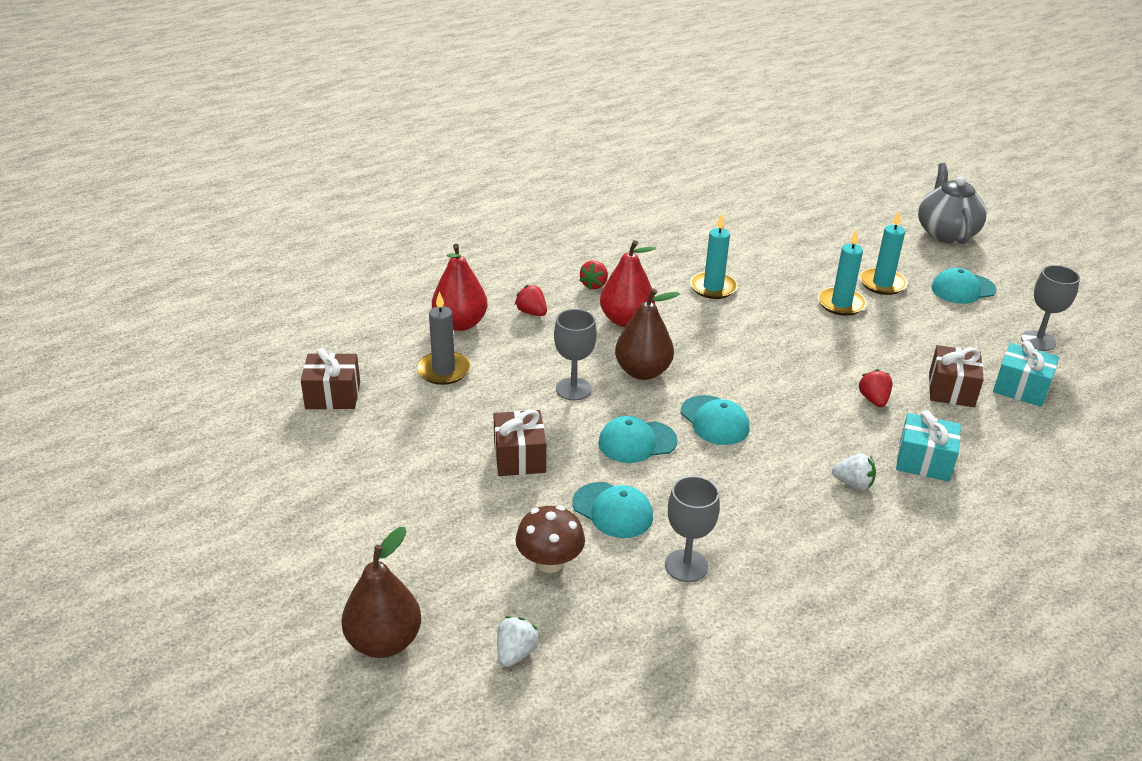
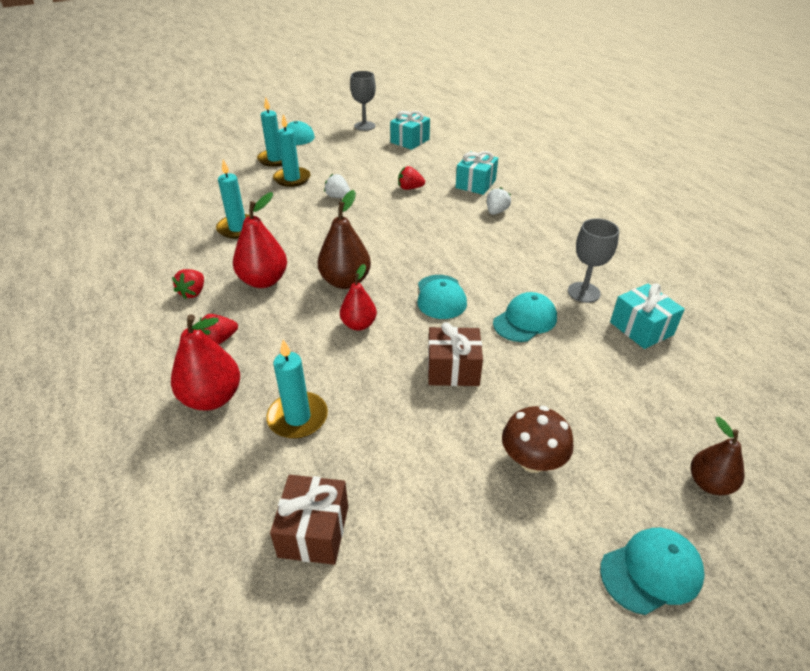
camera: 80 degrees left, 5 degrees up
brown pear [342,527,421,658] -> brown pear [691,417,745,495], size x0.64
grey candle [417,292,470,385] -> turquoise candle [266,339,328,439]
white strawberry [497,616,540,667] -> white strawberry moved to [324,174,350,198]
brown mushroom [516,505,585,573] -> brown mushroom moved to [502,406,574,473]
grey goblet [554,309,597,401] -> red pear [340,264,377,331]
red strawberry [579,260,608,290] -> red strawberry turned 75 degrees clockwise [172,269,204,299]
turquoise cap [681,395,749,445] -> turquoise cap moved to [600,528,705,615]
grey teapot [918,163,987,244] -> none
brown gift [929,345,984,407] -> none
none -> turquoise gift [610,284,685,349]

